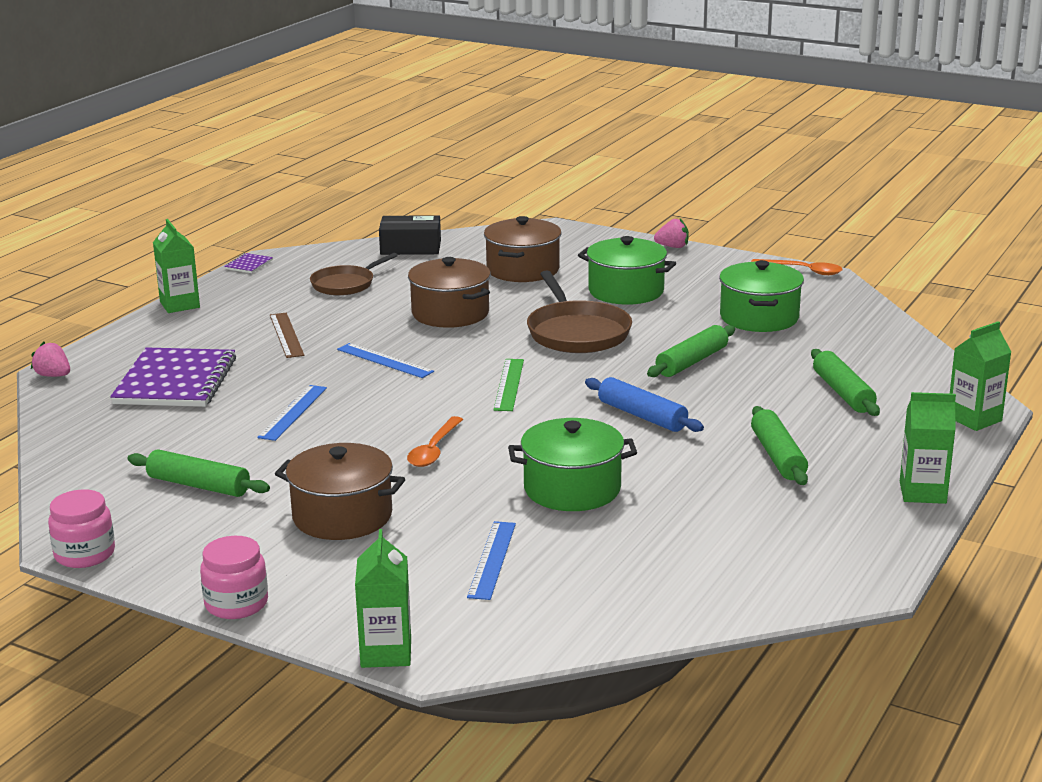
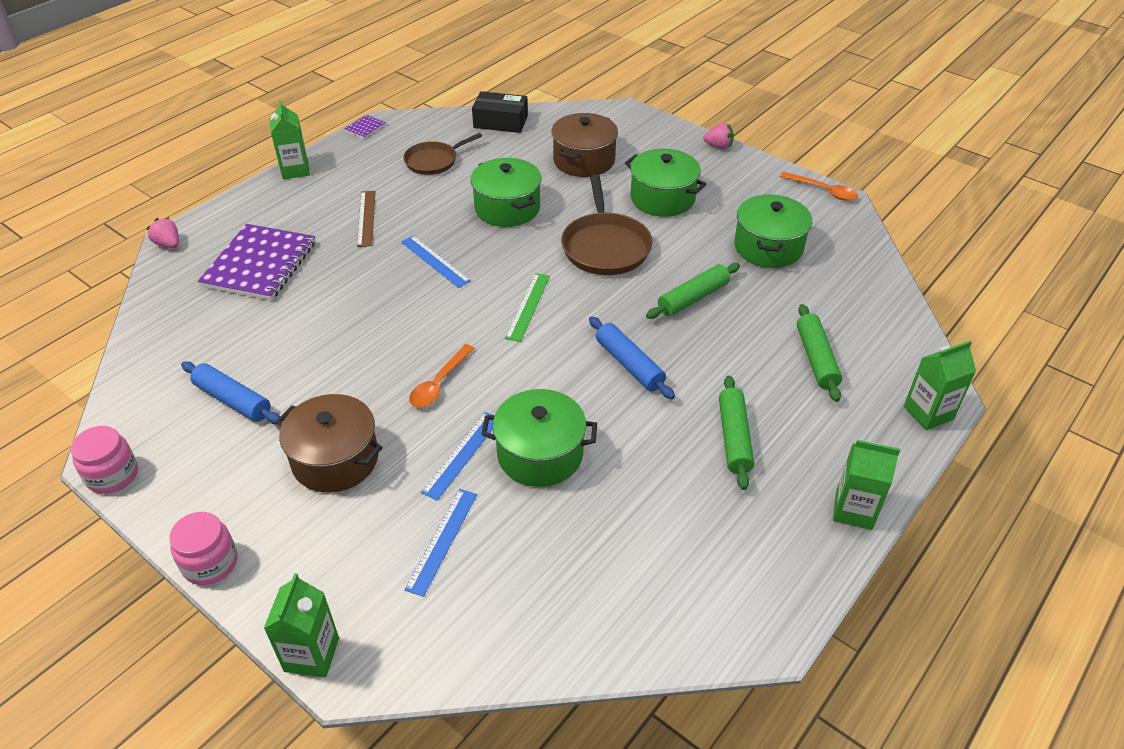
camera: 10 degrees right, 20 degrees up
green rolling pin [127,449,270,497] -> blue rolling pin [181,361,280,424]
blue ruler [257,385,327,441] -> blue ruler moved to [421,412,493,501]
brown pot [408,257,491,328] -> green pot [470,158,542,227]

